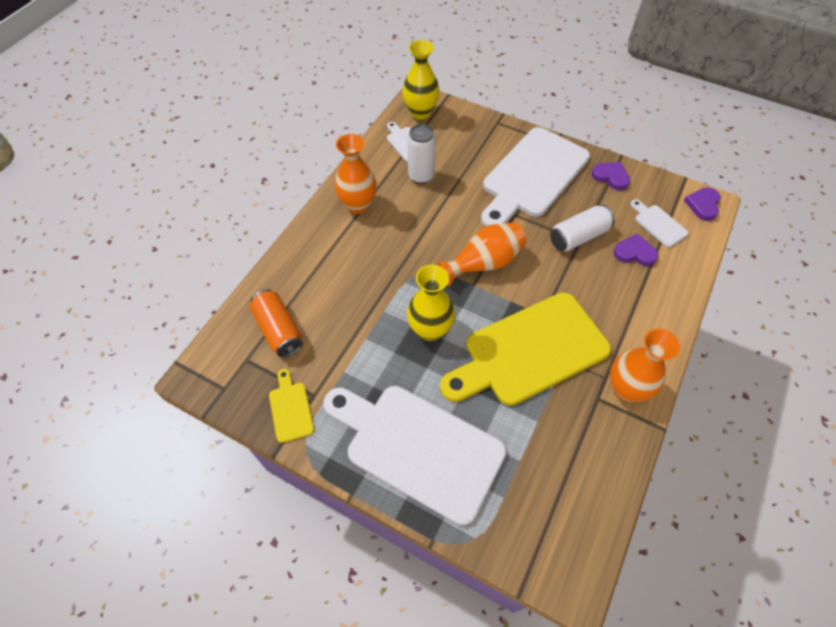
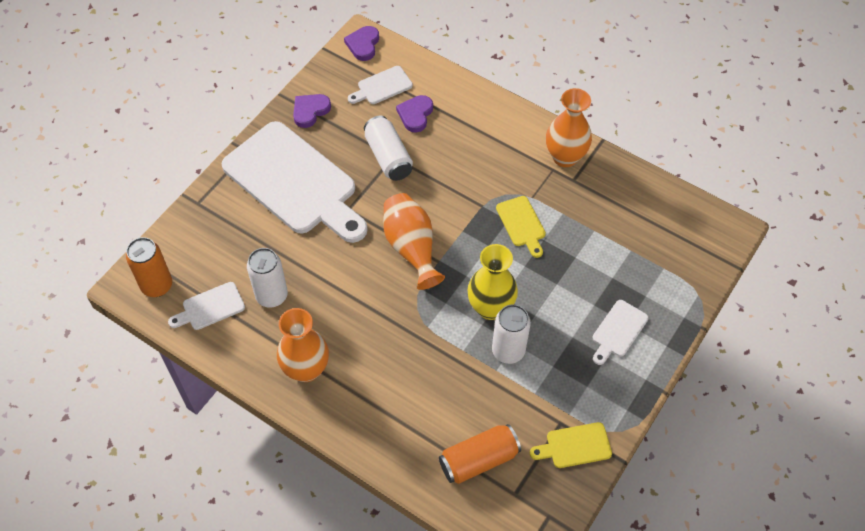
camera: 85 degrees left, 0 degrees up
white cutting board [323,386,507,526] -> white cutting board [593,300,649,365], size x0.42
yellow vase [402,40,440,120] -> orange can [126,237,172,297]
yellow cutting board [440,292,611,406] -> yellow cutting board [496,196,546,258], size x0.42
purple heart [684,187,721,221] -> purple heart turned 75 degrees clockwise [344,26,379,61]
none -> white can [492,304,531,364]

